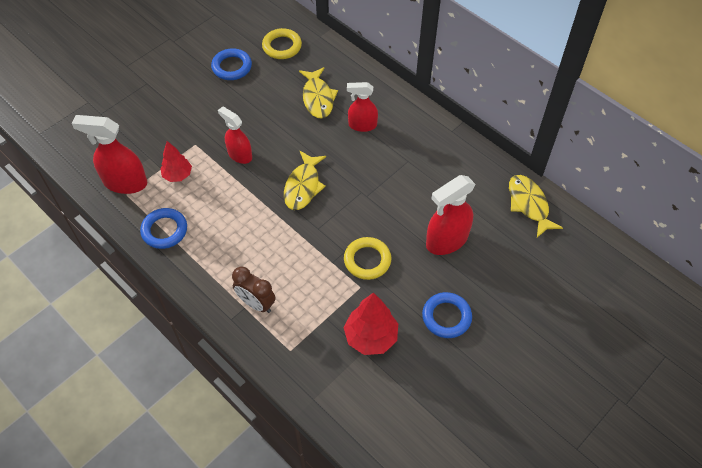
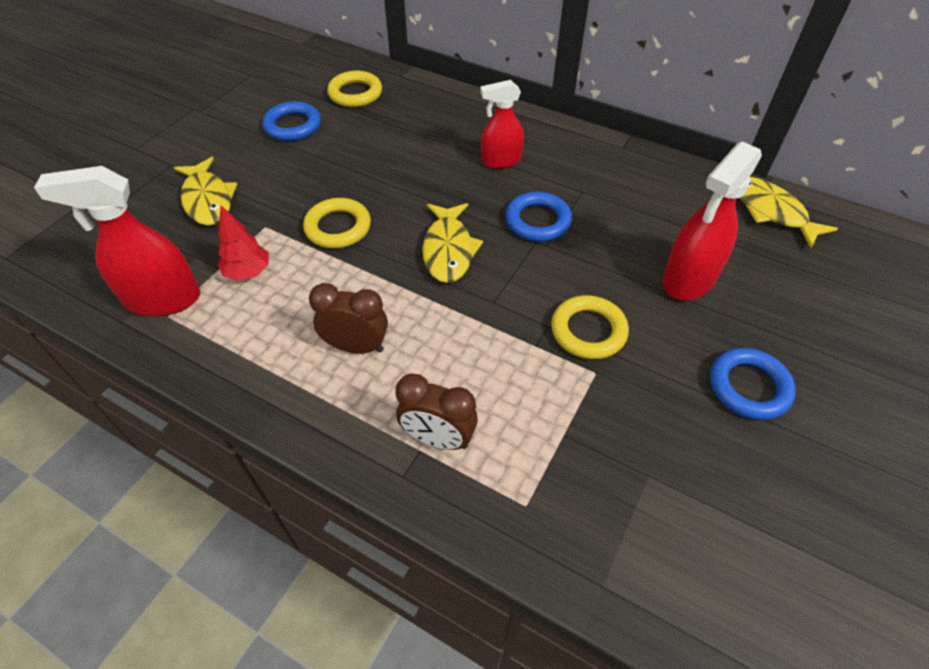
camera: 15 degrees left, 5 degrees down
blue ring [140,208,187,249] -> blue ring moved to [505,192,572,242]
red spray bottle [218,106,252,164] -> yellow ring [303,198,371,249]
yellow fish [299,67,338,118] -> yellow fish moved to [174,157,237,226]
red tree [343,293,398,355] -> none
none -> brown clock [309,283,388,354]

